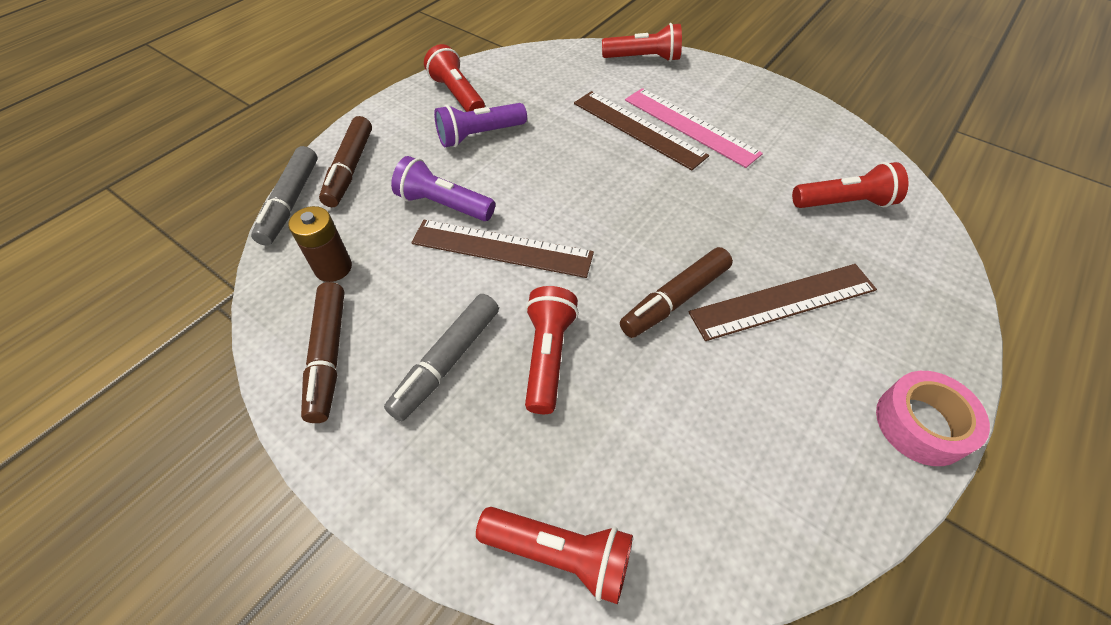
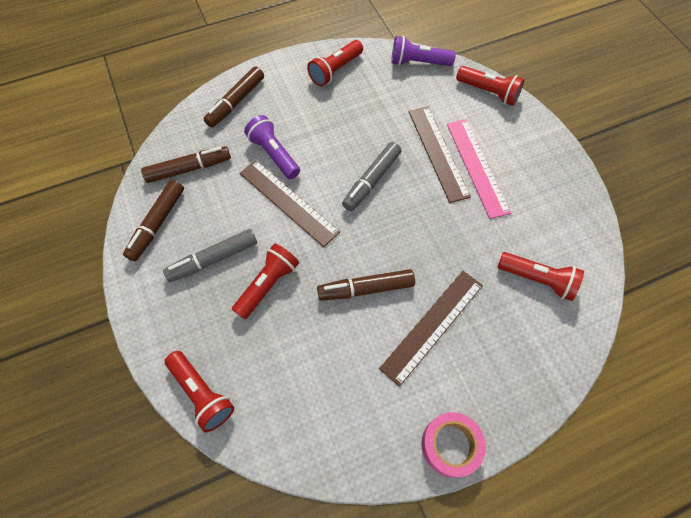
camera: 30 degrees right, 10 degrees up
grey marker [251,146,317,246] -> grey marker moved to [342,142,401,211]
brown battery [288,206,352,282] -> brown marker [141,146,231,183]
red flashlight [424,44,485,112] -> red flashlight turned 135 degrees counterclockwise [307,40,363,86]
purple flashlight [434,103,527,147] -> purple flashlight moved to [391,36,456,66]
brown ruler [689,264,877,341] -> brown ruler turned 60 degrees counterclockwise [379,271,483,387]

